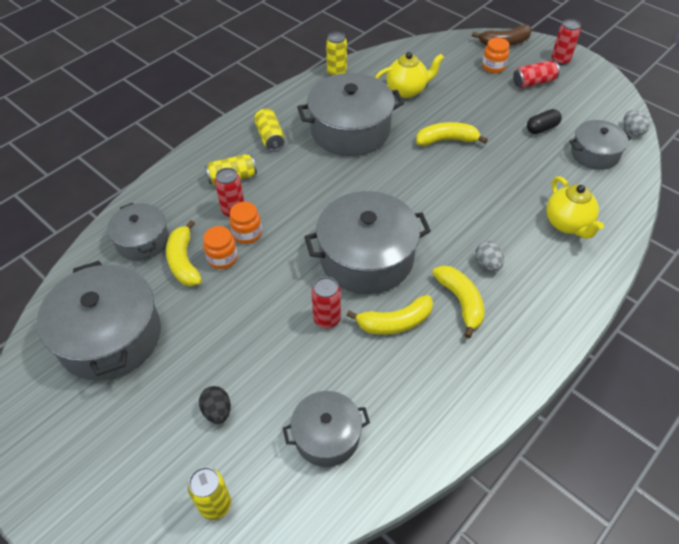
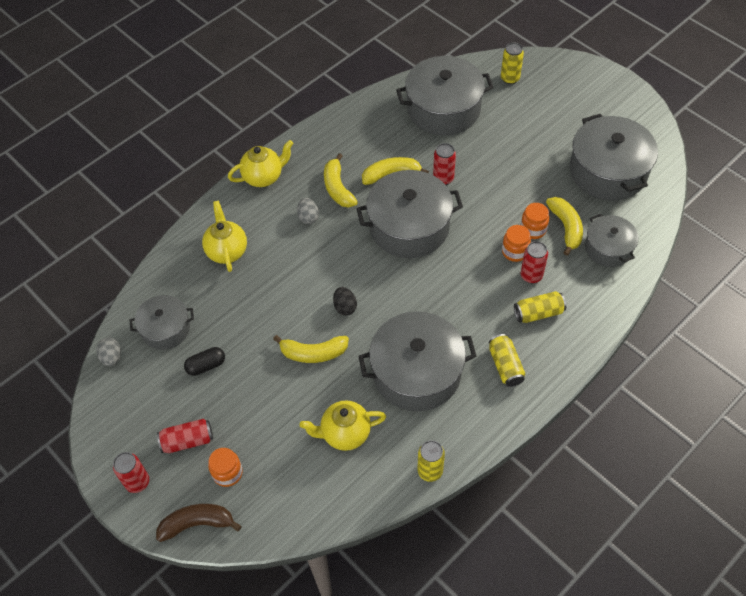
camera: 175 degrees left, 5 degrees up
black egg [199,386,231,424] -> black egg moved to [333,287,357,316]
grey pot [283,391,370,467] -> grey pot [396,56,494,135], size x1.73
none -> yellow teapot [228,140,293,187]

